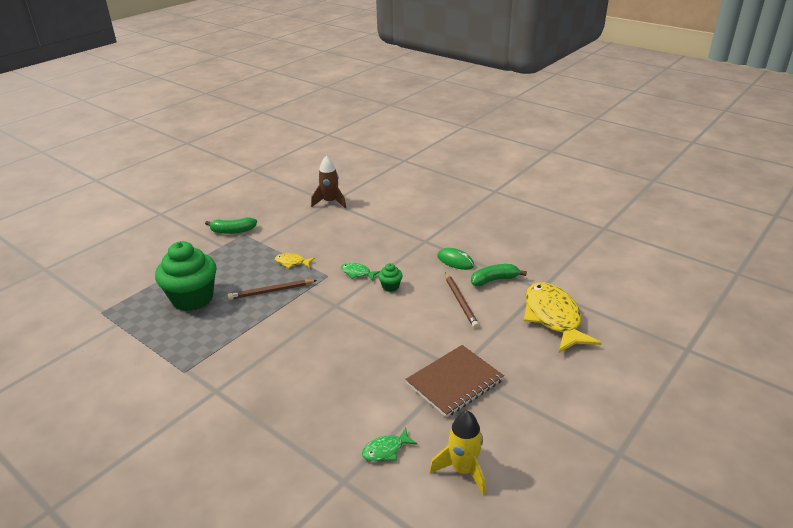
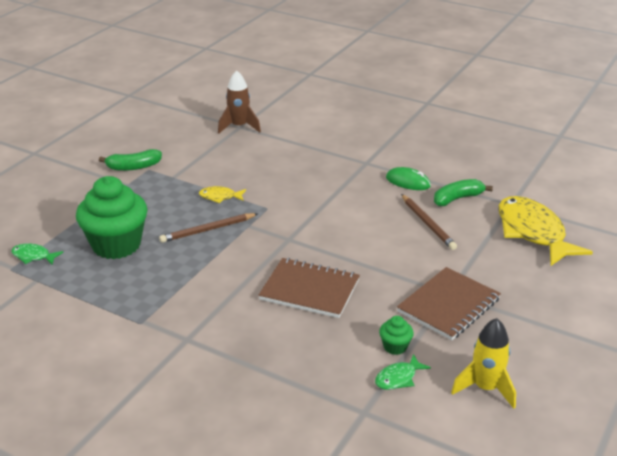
camera: 10 degrees left, 0 degrees up
green fish [341,262,380,281] -> green fish moved to [12,244,63,264]
green cupcake [378,263,403,292] -> green cupcake moved to [379,316,414,355]
none -> brown notebook [258,258,360,318]

